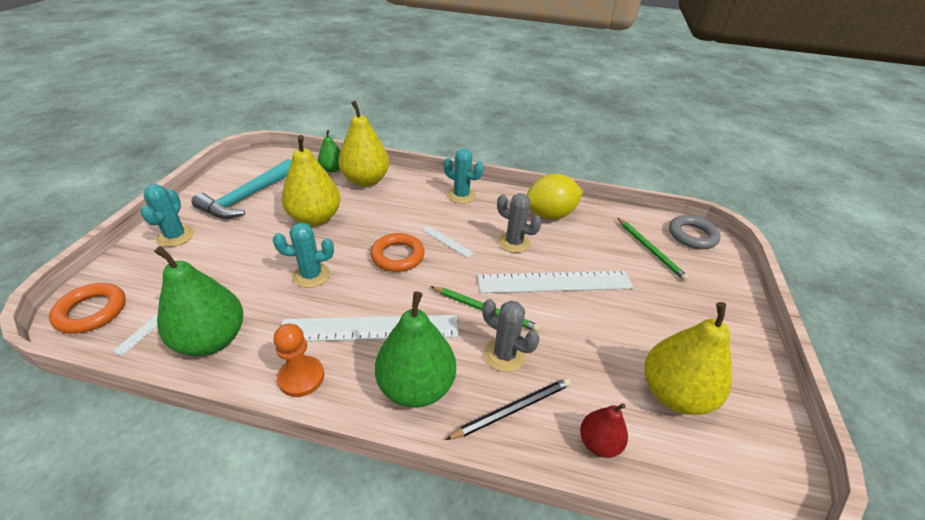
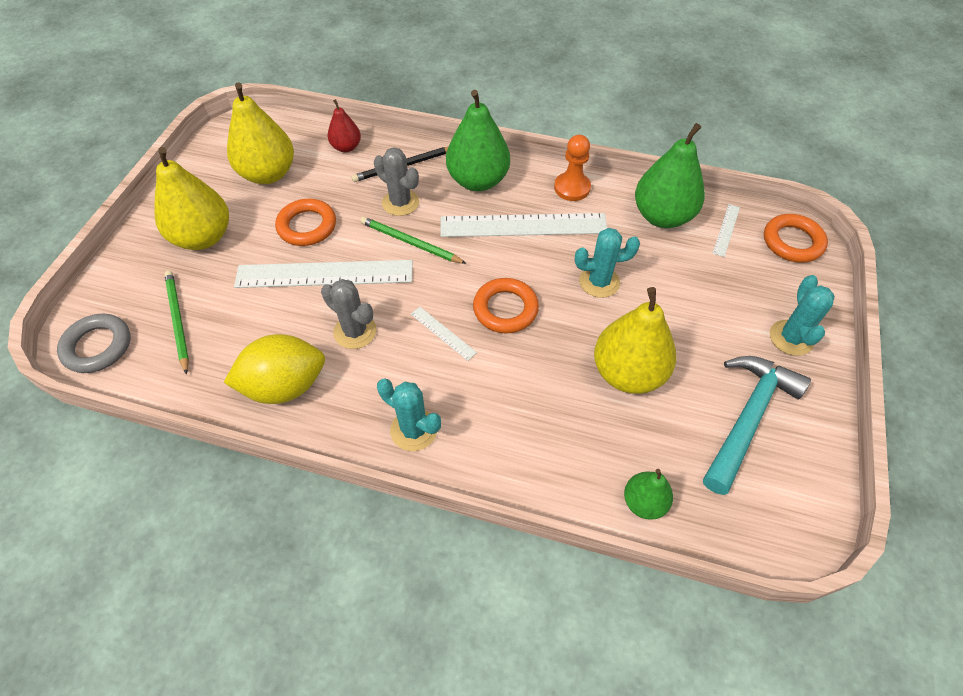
camera: 175 degrees left, 15 degrees up
yellow pear [338,101,389,187] -> yellow pear moved to [154,147,229,250]
none -> orange ring [275,199,336,246]

